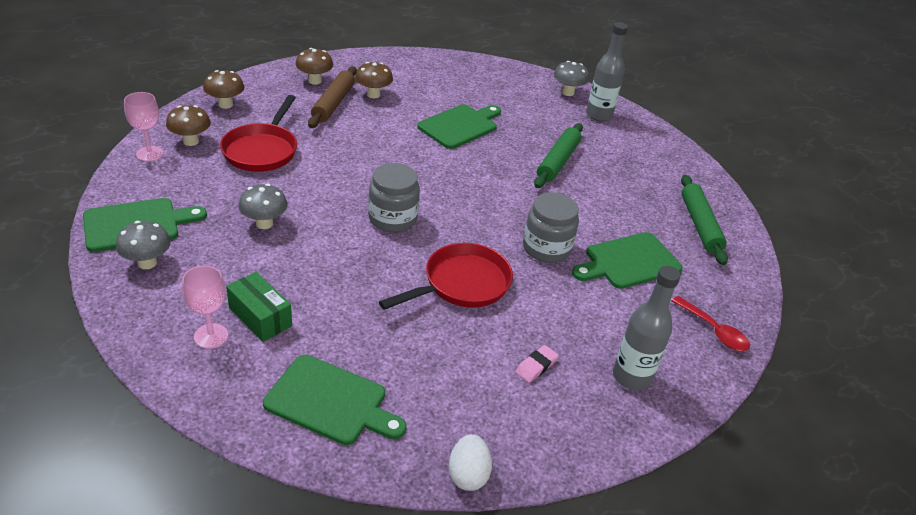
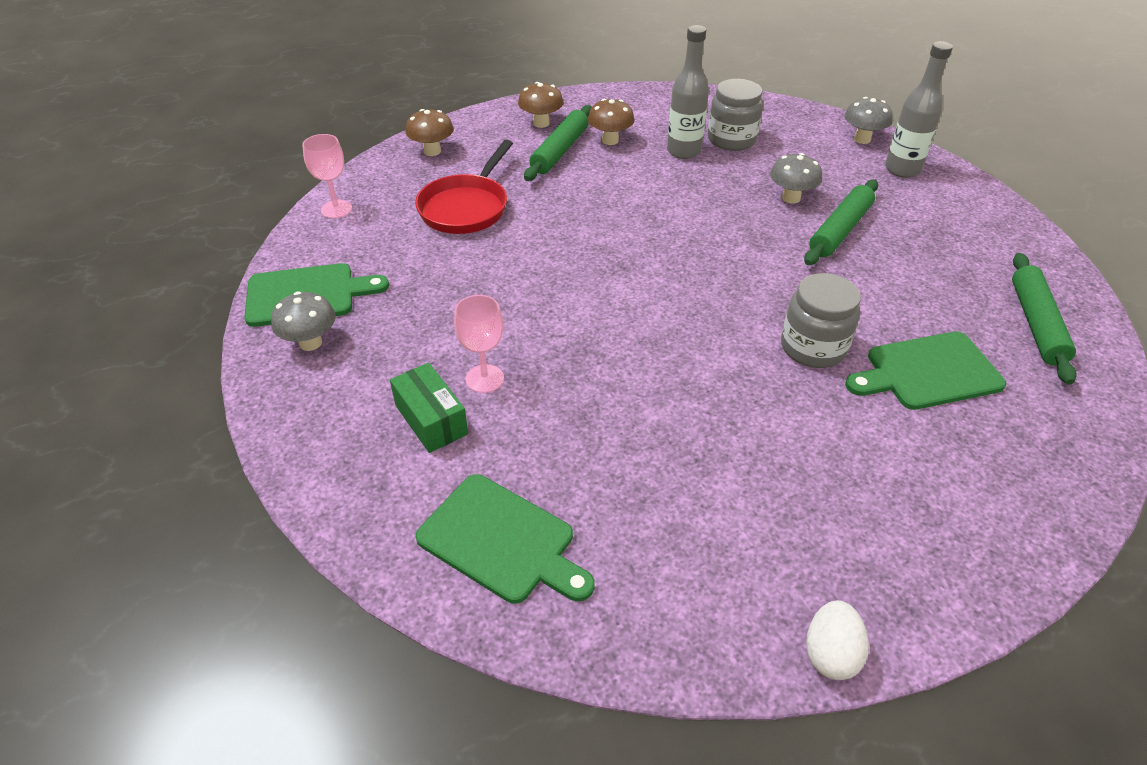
camera: 15 degrees right, 5 degrees up
brown mushroom [166,105,211,146] -> none
pink goblet [182,265,228,349] -> pink goblet moved to [454,295,504,393]
grey mushroom [238,184,288,229] -> grey mushroom moved to [770,153,822,203]
brown rolling pin [308,67,357,128] -> green rolling pin [524,105,592,181]
grey jar [368,163,420,232] -> grey jar moved to [708,79,763,151]
red pan [379,243,513,310] -> none
green cutting board [417,105,501,149] -> none
white egg [448,434,492,491] -> white egg moved to [806,600,869,680]
pink eraser [515,345,559,383] -> none
grey bottle [613,266,681,390] -> grey bottle moved to [667,25,709,159]
red spoon [672,296,750,351] -> none

